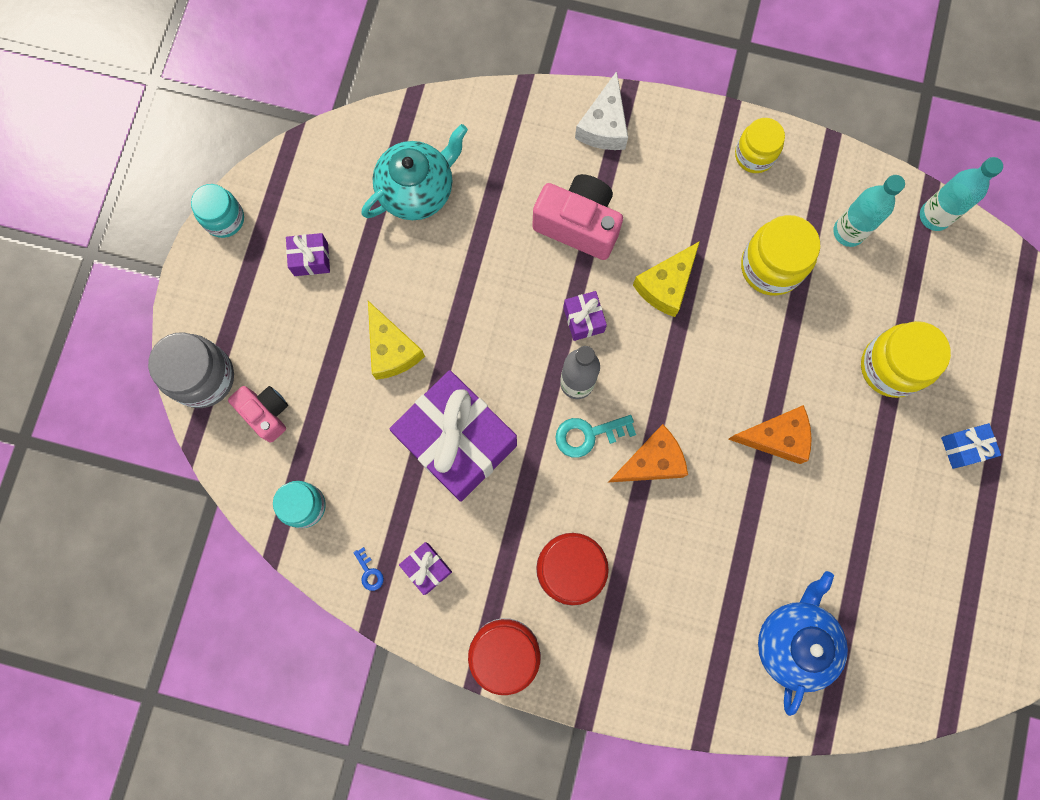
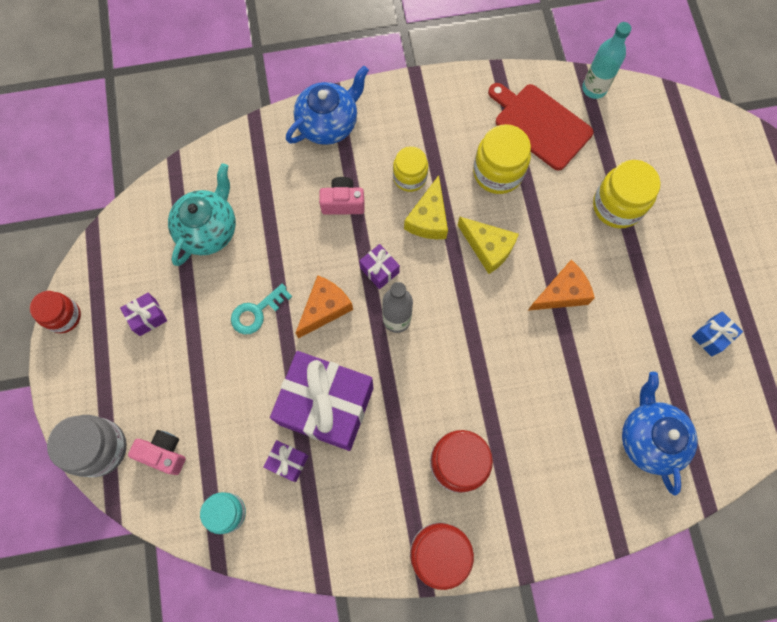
camera: 25 degrees left, 5 degrees down
turquoise jar [191,184,244,238] -> red jar [30,291,81,333]
blue key [353,547,384,591] -> none
yellow cheese [368,301,425,380] -> yellow cheese moved to [458,217,519,274]
purple gift [399,542,452,595] -> purple gift moved to [263,440,308,482]
pink camera [532,174,623,260] -> pink camera [319,177,364,215], size x0.63
turquoise key [555,415,636,458] -> turquoise key moved to [231,284,292,334]
white cheese [575,71,628,150] -> blue teapot [286,66,369,145]
orange cheese [609,424,688,482] -> orange cheese moved to [296,275,353,339]
yellow jar [735,118,785,173] -> yellow jar moved to [393,146,428,192]
turquoise bottle [833,175,905,247] -> red cutting board [488,83,594,171]
blue gift [941,423,1001,469] -> blue gift moved to [691,311,743,356]

